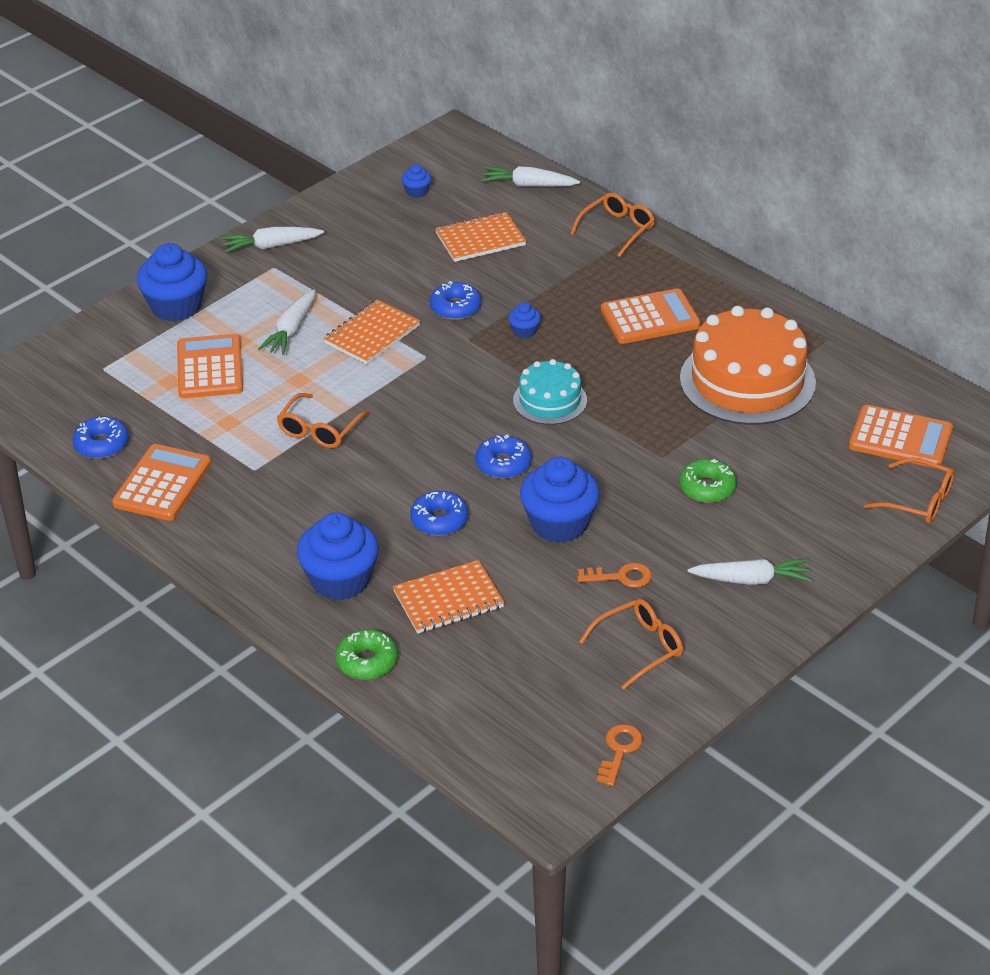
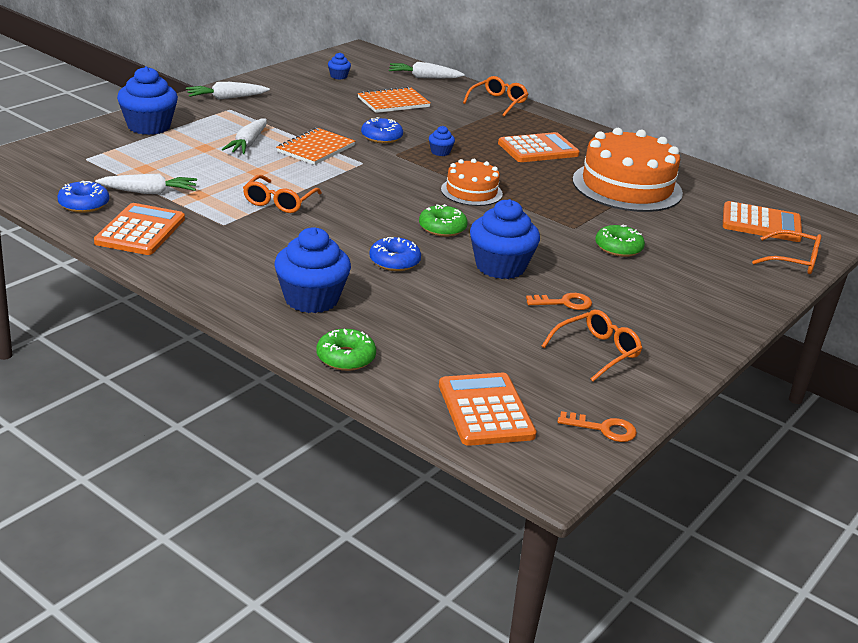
camera: 10 degrees left, 10 degrees down
orange calculator [177,334,243,398] -> orange calculator moved to [439,373,536,446]
orange notebook [393,560,505,634] -> none
blue donut [475,434,532,479] -> green donut [419,204,468,237]
turquoise cake [513,359,587,425] -> orange cake [441,159,503,206]
orange key [597,724,643,786] -> orange key turned 90 degrees clockwise [558,411,637,442]
white carrot [688,558,813,585] -> white carrot moved to [95,174,197,194]

